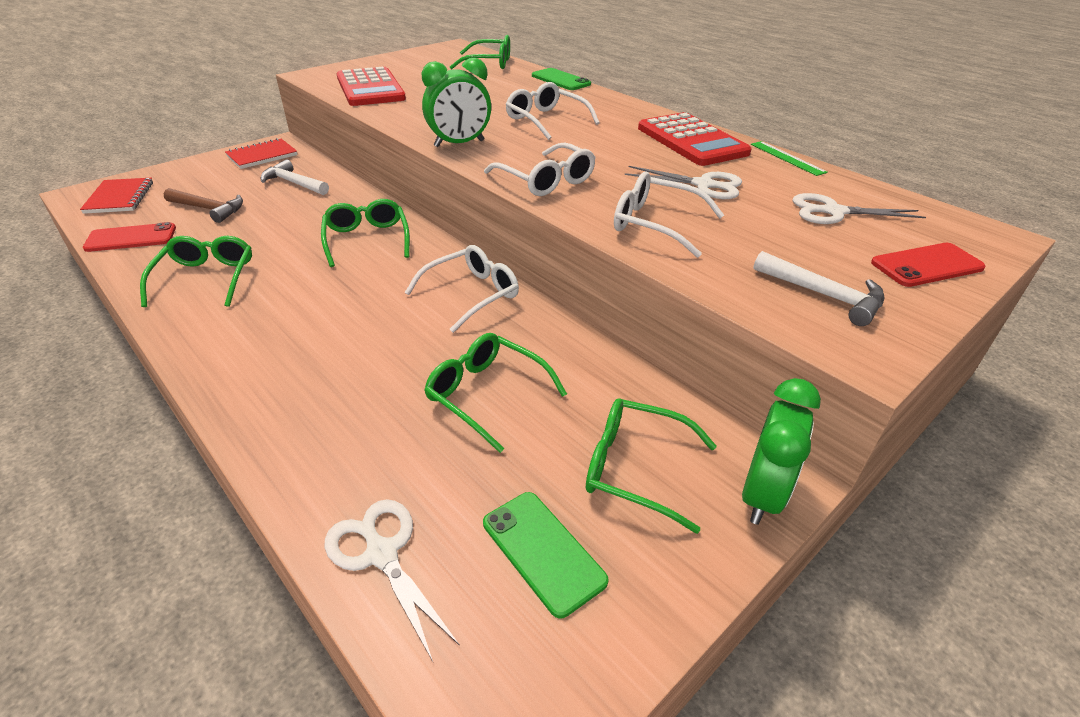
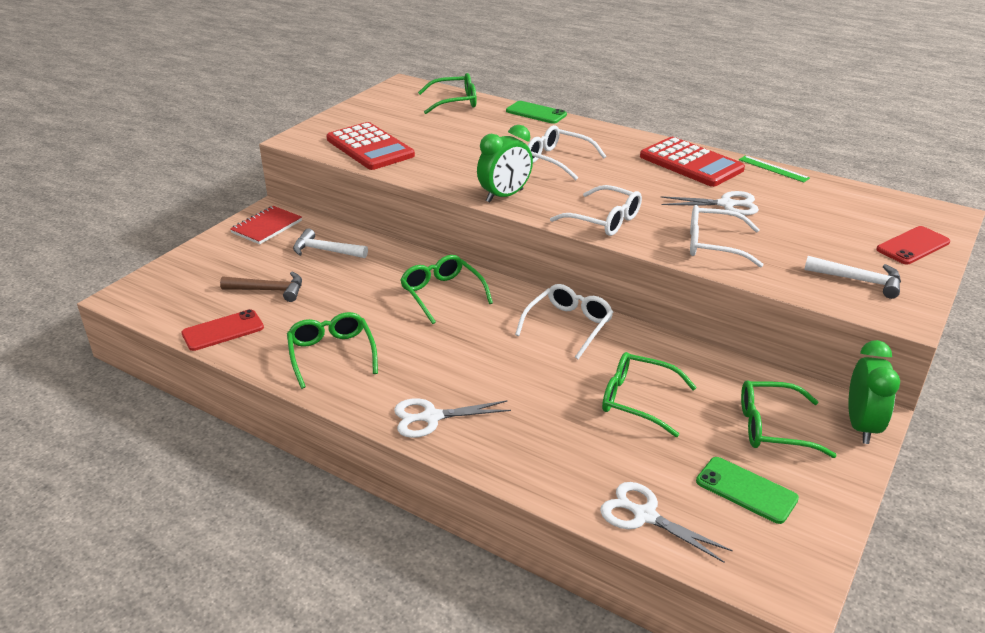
camera: 15 degrees left, 5 degrees down
red notebook [80,178,153,214] -> none
white scissors [792,193,926,224] -> white scissors moved to [394,398,511,438]

